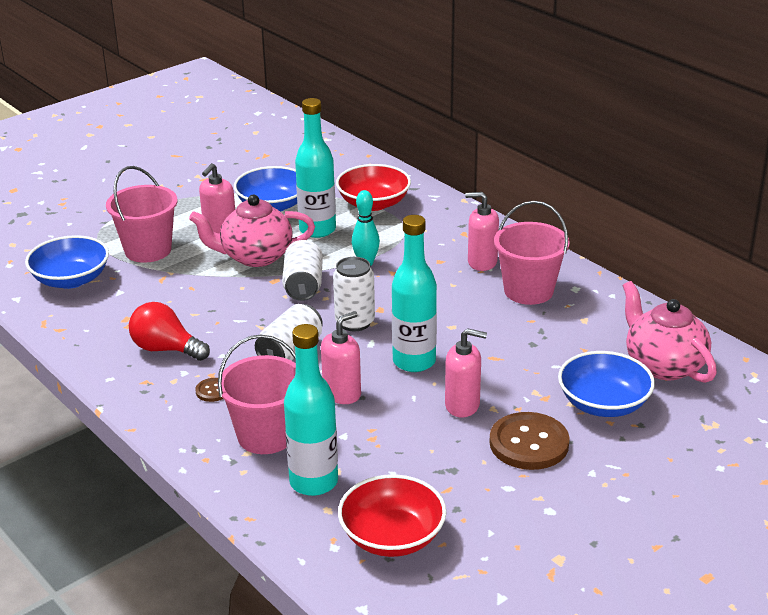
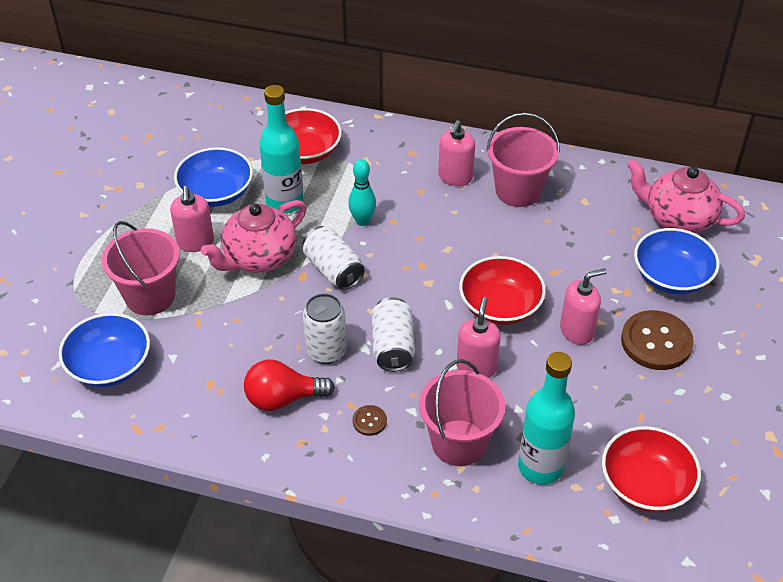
camera: 35 degrees left, 15 degrees up
white can [333,257,375,331] -> white can moved to [303,293,347,364]
turquoise bottle [392,215,437,372] -> red bowl [459,256,546,325]
pink soap dispenser [465,192,499,271] -> pink soap dispenser turned 45 degrees counterclockwise [438,120,475,186]

